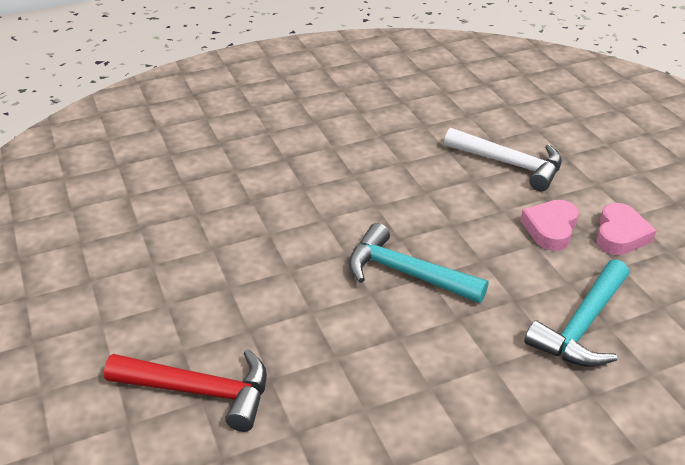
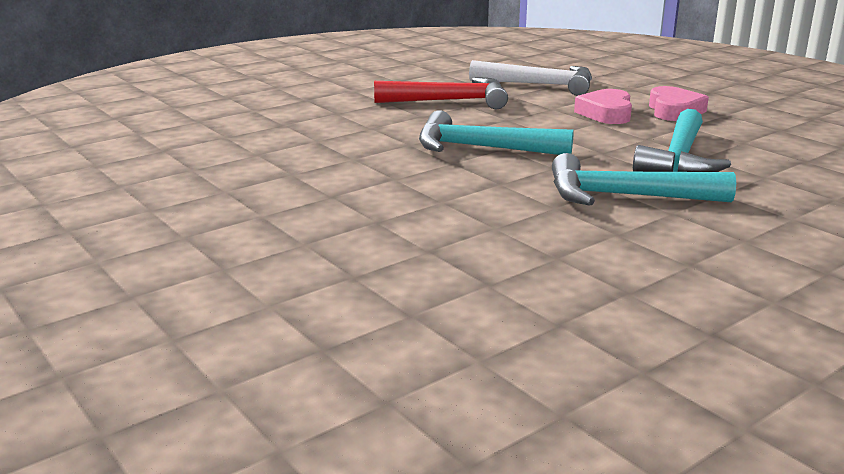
camera: 15 degrees left, 15 degrees down
red hammer [104,349,267,432] -> red hammer moved to [374,77,508,109]
none -> turquoise hammer [552,153,736,206]

